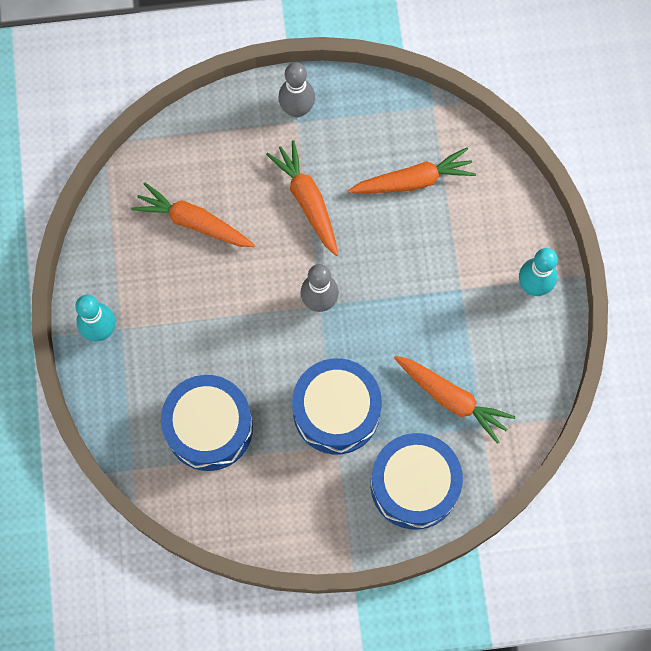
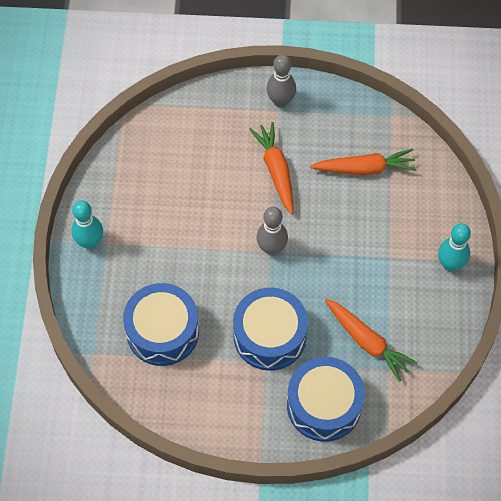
camera: 10 degrees right, 10 degrees down
orange carrot [131,182,255,247] -> none

